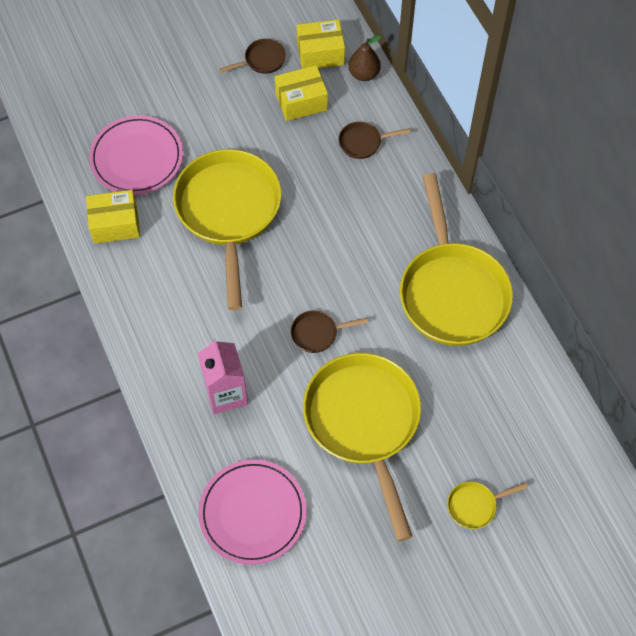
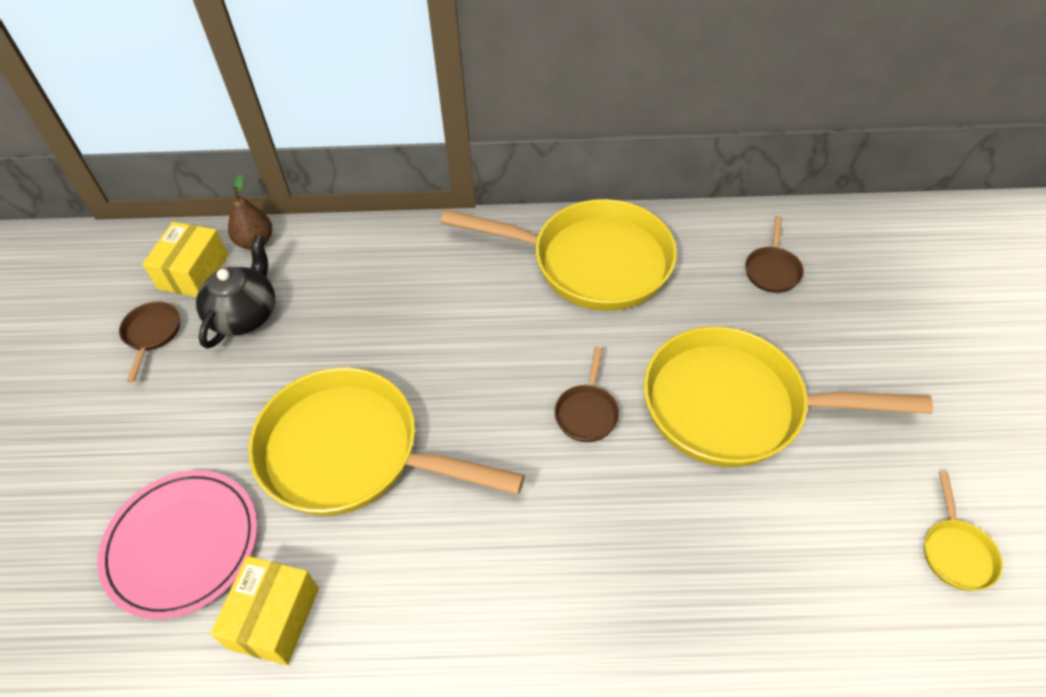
camera: 65 degrees left, 10 degrees down
pink carton [198,339,248,414] -> none
pink plate [198,459,307,565] -> none
yellow box [275,65,328,121] -> black teapot [196,235,275,349]
brown pan [338,122,411,159] -> brown pan moved to [745,216,804,293]
yellow pan [447,481,528,529] -> yellow pan moved to [924,471,1003,591]

